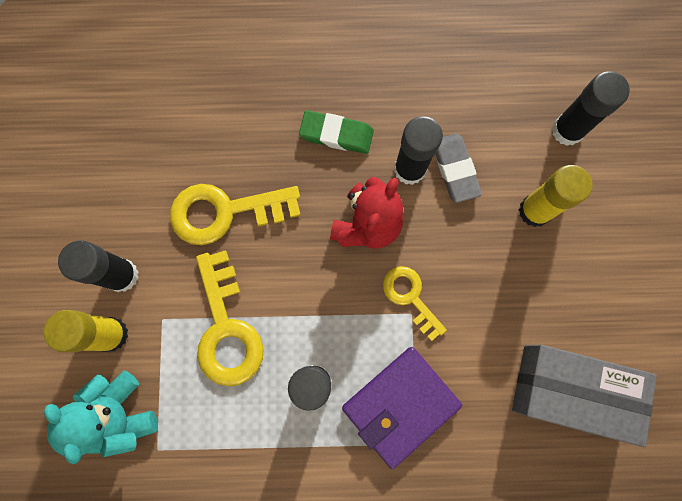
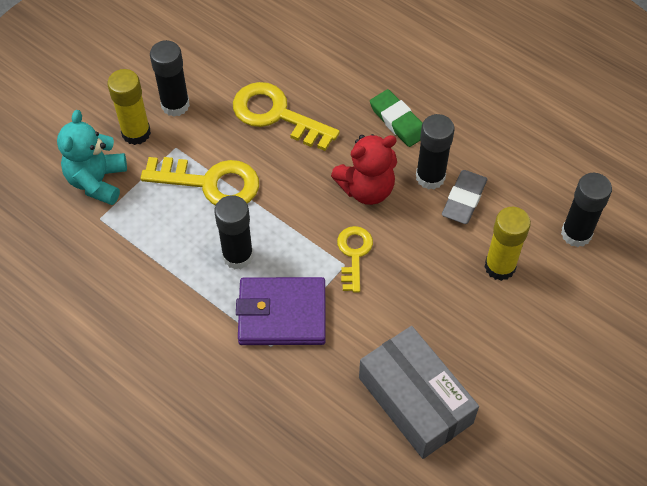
camera: 40 degrees right, 20 degrees down
yellow key [196,250,264,386] -> yellow key turned 105 degrees counterclockwise [140,157,259,205]

